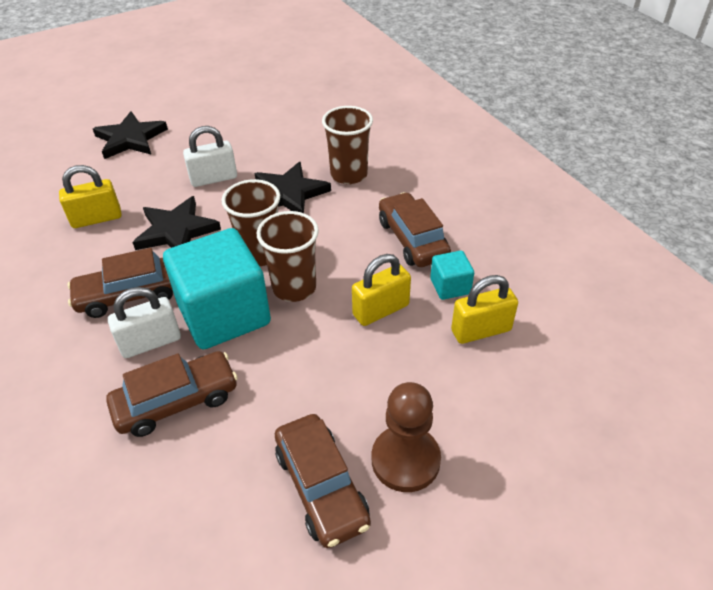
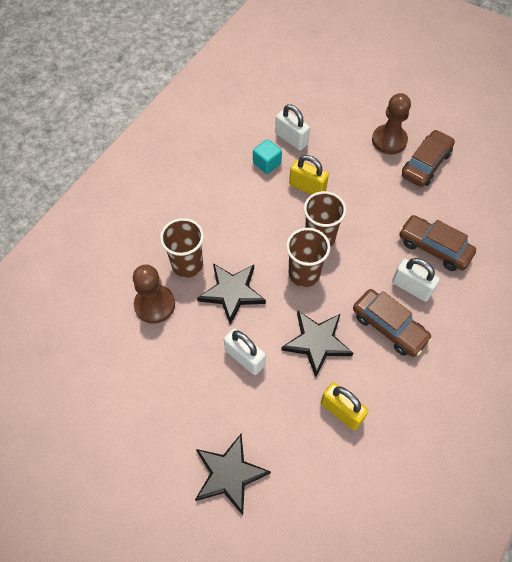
camera: 120 degrees left, 15 degrees up
turquoise cube [163,228,271,350] -> none
brown car [379,192,451,267] -> none
yellow padlock [451,275,518,344] -> white padlock [275,104,310,151]
none -> brown pawn [133,265,175,324]

